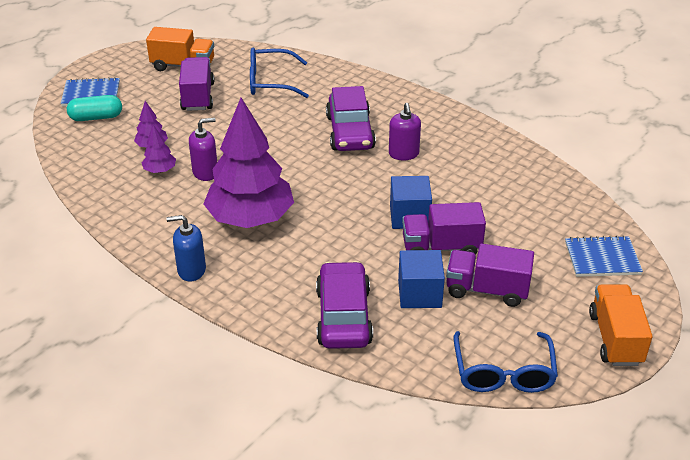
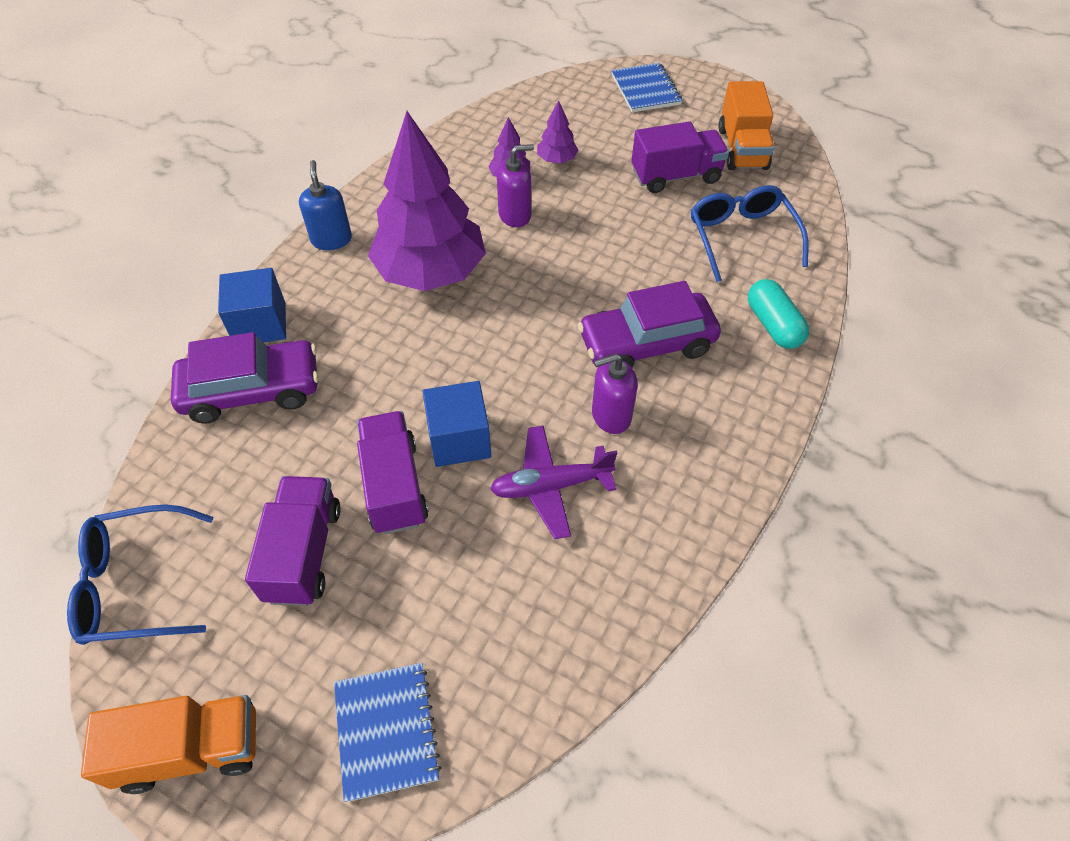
camera: 80 degrees right, 15 degrees up
turquoise capsule [67,95,122,121] -> turquoise capsule moved to [748,279,809,349]
purple soap dispenser [189,118,217,181] -> purple soap dispenser turned 75 degrees counterclockwise [497,144,534,227]
blue cube [398,250,445,308] -> blue cube moved to [218,268,286,342]
none -> purple plane [490,426,617,539]

